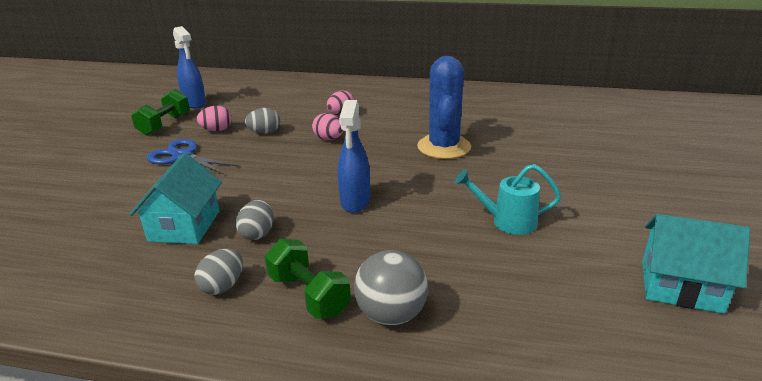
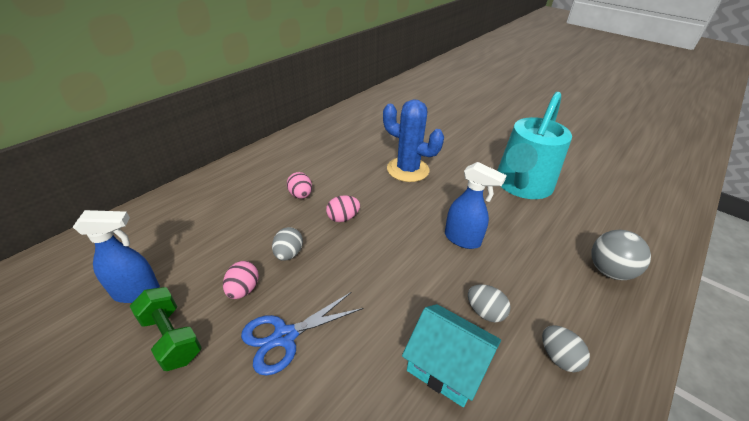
camera: 65 degrees left, 10 degrees up
green dumbbell [265,239,351,319] -> none
turquoise watering can [455,164,561,235] -> turquoise watering can [497,92,572,199], size x2.07
turquoise house [642,214,750,314] -> none

